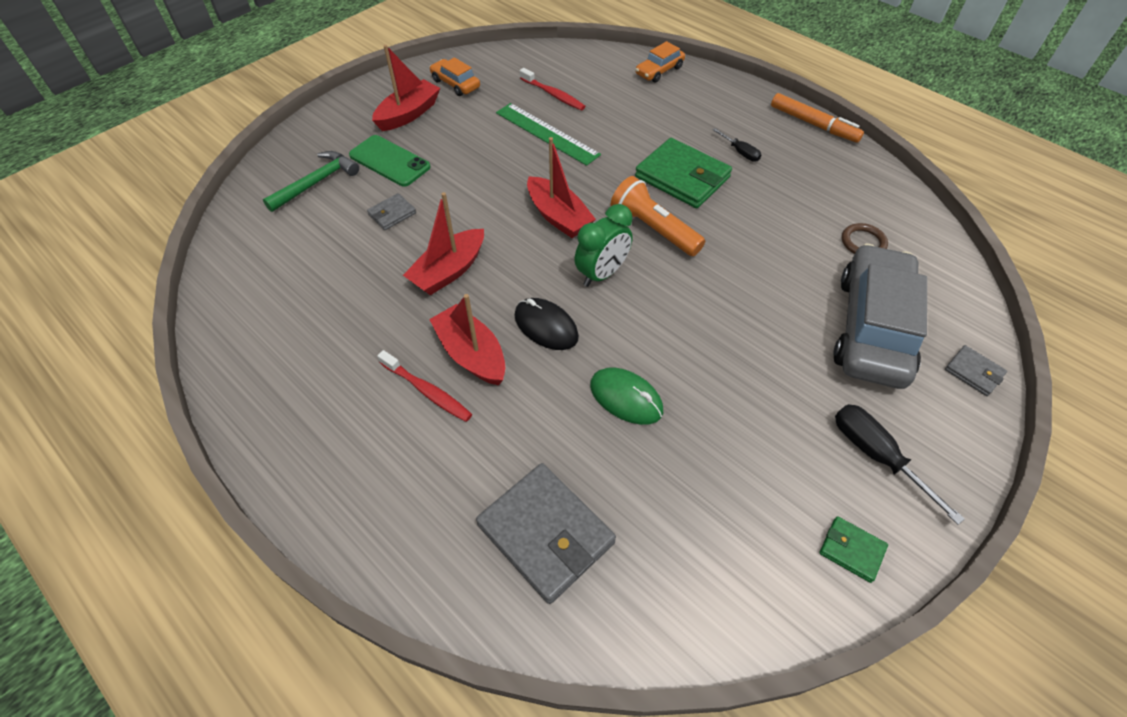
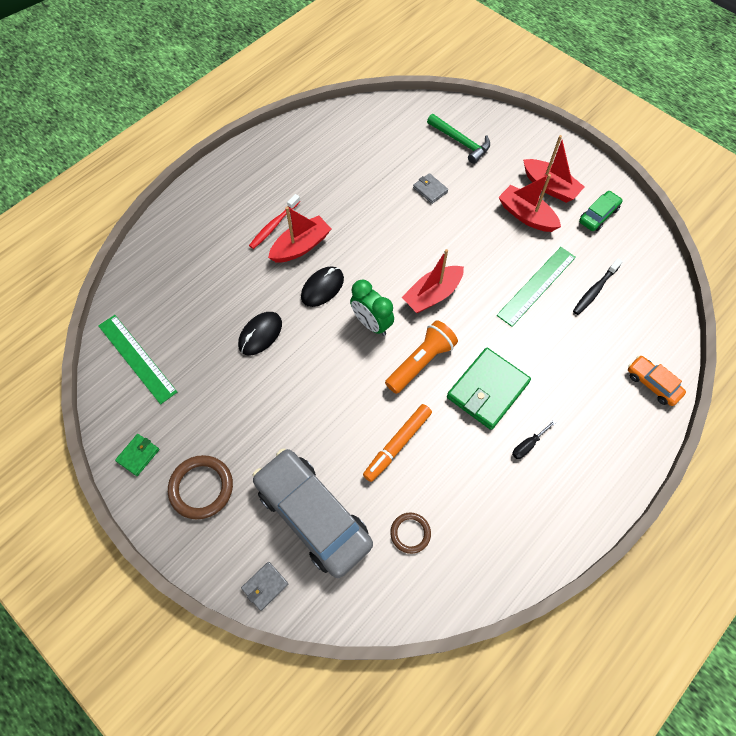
camera: 90 degrees right, 10 degrees up
green phone [349,135,431,187] -> none
red boat [403,192,484,295] -> red boat moved to [498,174,561,232]
orange car [429,57,480,96] -> green car [579,191,623,231]
grey wallet [476,463,616,604] -> none
red toothbrush [520,68,585,110] -> black toothbrush [573,258,623,315]
green mouse [590,368,663,425] -> black mouse [238,312,282,356]
orange marker [771,93,864,143] -> orange marker moved to [363,404,432,482]
grey car [833,244,927,389] -> grey car turned 150 degrees counterclockwise [252,448,373,578]
black screwdriver [835,404,965,525] -> brown ring [168,455,233,519]
none -> green ruler [98,315,177,405]

